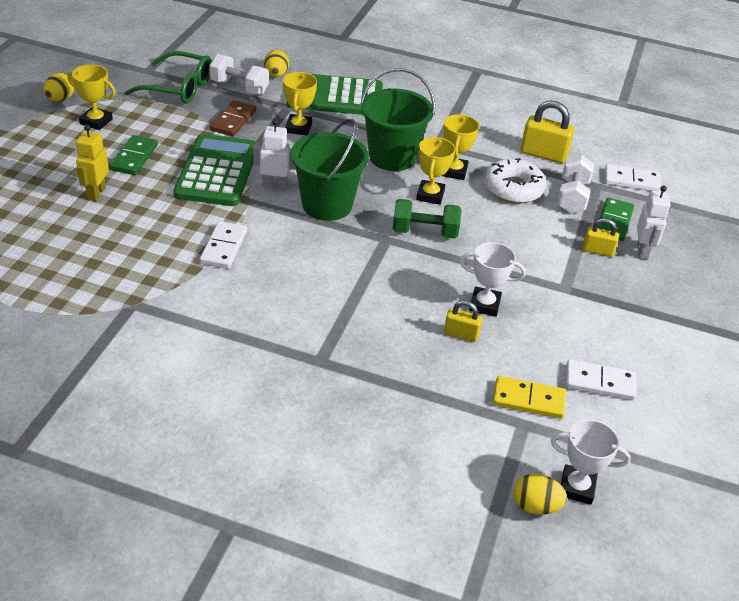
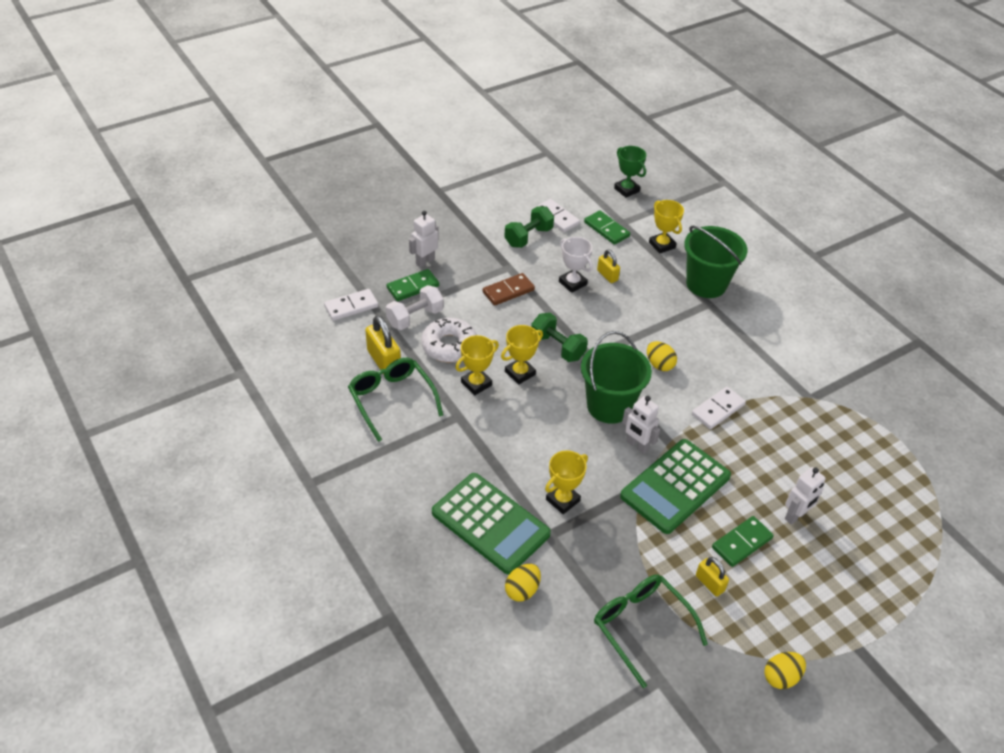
camera: 140 degrees left, 5 degrees up
yellow trophy [68,64,116,130] -> yellow trophy moved to [649,200,684,254]
yellow robot [76,125,109,201] -> white robot [785,467,826,525]
white dumbbell [209,54,269,95] -> none
brown domino [210,100,256,137] -> brown domino moved to [483,273,535,306]
green bucket [360,68,435,171] -> green bucket moved to [684,226,748,298]
yellow domino [493,376,566,419] -> green domino [584,210,630,245]
yellow egg [513,474,567,515] -> yellow egg moved to [647,341,677,371]
white trophy [551,419,631,505] -> green trophy [614,146,646,198]
yellow padlock [583,218,619,257] -> yellow padlock moved to [696,557,729,597]
white domino [605,164,661,192] -> white domino turned 75 degrees counterclockwise [324,289,378,321]
none -> green glasses [348,358,443,442]
none -> green dumbbell [504,206,554,248]

